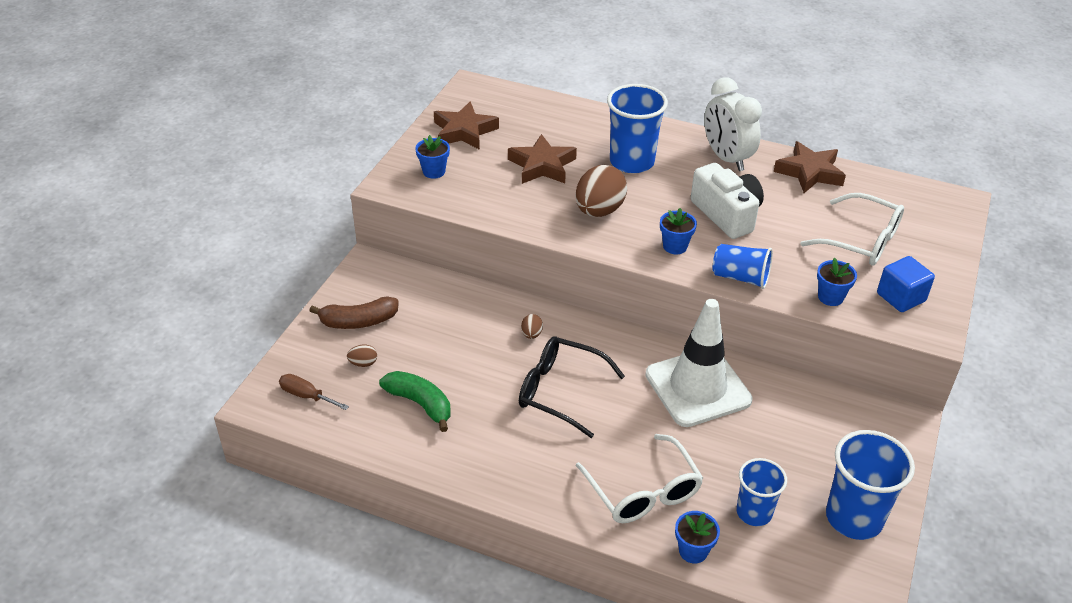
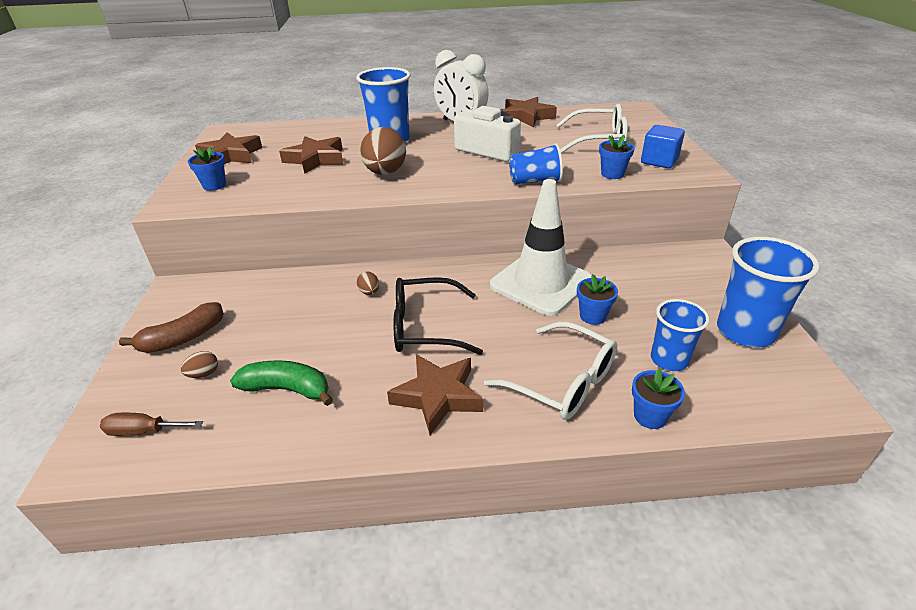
camera: 25 degrees left, 5 degrees down
blue flower pot [660,208,697,254] -> blue flower pot moved to [577,274,618,325]
none -> brown star [387,354,483,435]

